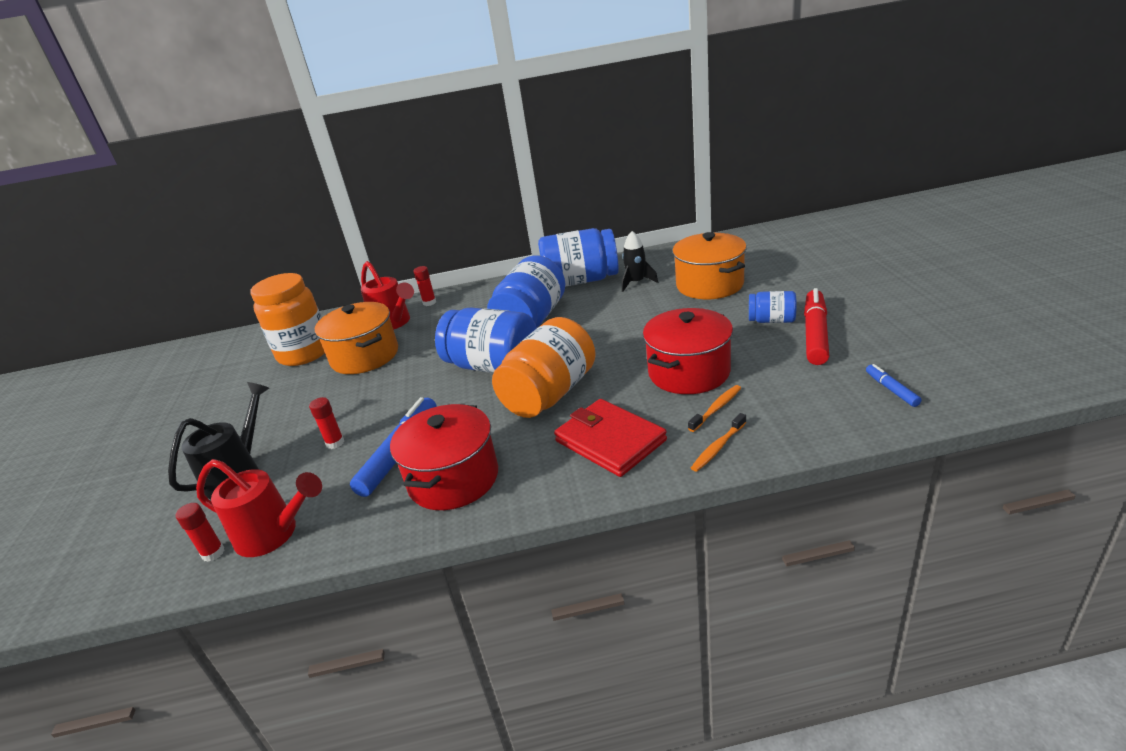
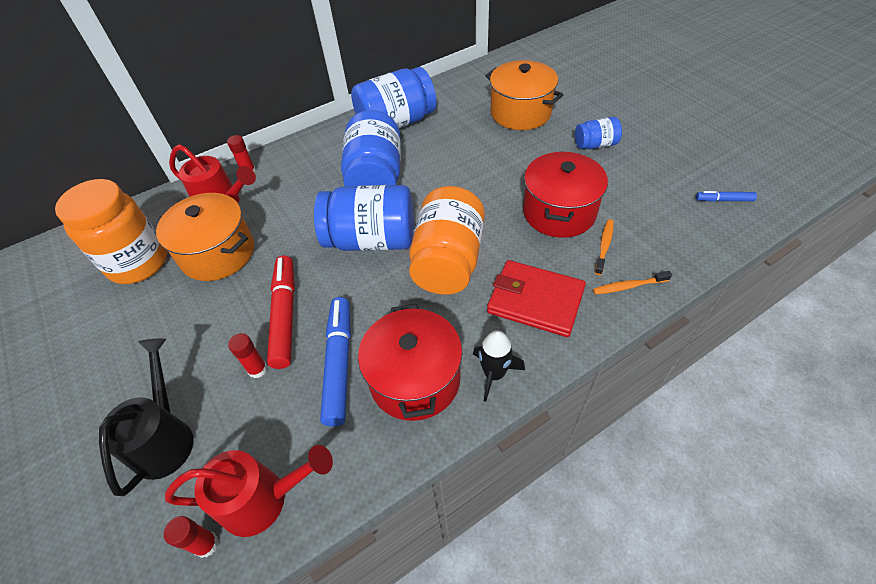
camera: 25 degrees left, 20 degrees up
black rocket [622,231,658,292] -> black rocket moved to [473,330,525,402]
orange toothbrush [691,413,746,472] -> orange toothbrush turned 60 degrees clockwise [593,271,672,294]
red marker [804,288,829,365] -> red marker moved to [267,256,295,369]
blue marker [866,364,921,407] -> blue marker turned 45 degrees counterclockwise [696,191,757,202]

